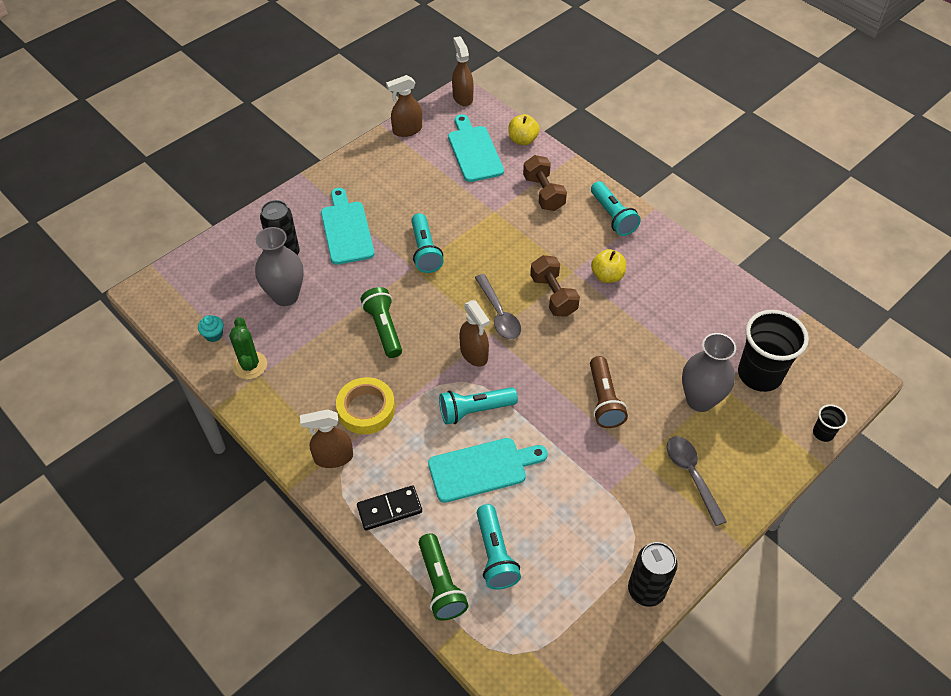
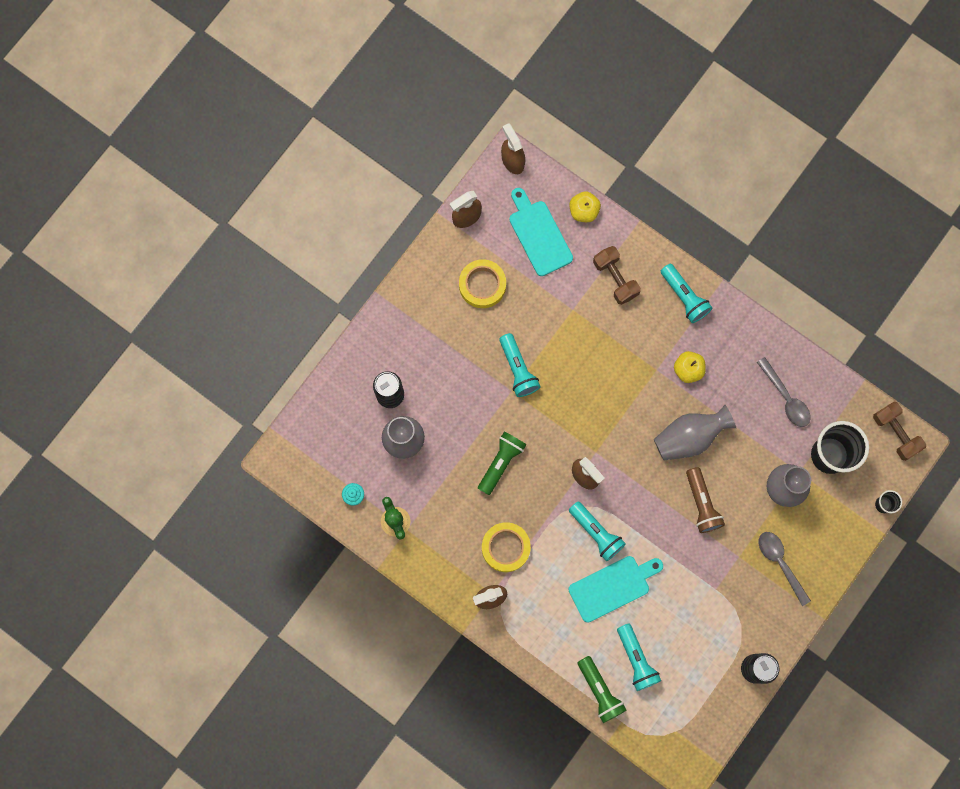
camera: 10 degrees left, 25 degrees up
turquoise cutting board [321,188,374,265] -> none
black domino [357,485,422,530] -> none
green flashlight [361,287,402,358] -> green flashlight turned 60 degrees clockwise [478,431,526,495]
turquoise flashlight [439,387,518,425] -> turquoise flashlight turned 105 degrees counterclockwise [569,501,626,561]
grey spoon [475,274,521,340] -> grey spoon moved to [757,357,811,427]
brown dumbbell [530,255,580,317] -> brown dumbbell moved to [873,401,926,461]
none -> yellow tape [459,259,506,308]
none -> grey vase [654,405,736,460]

